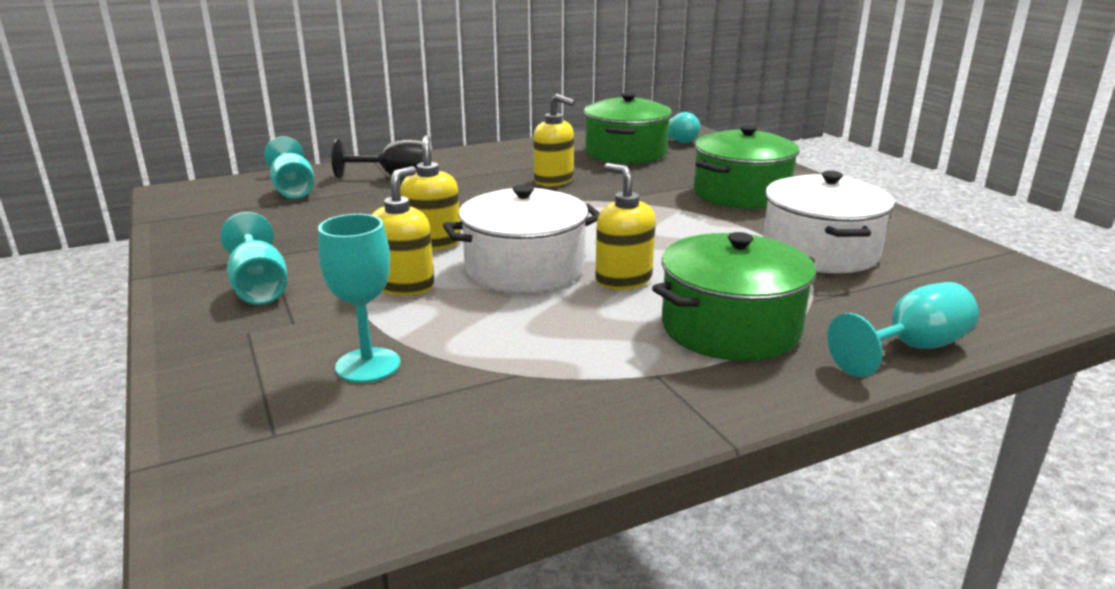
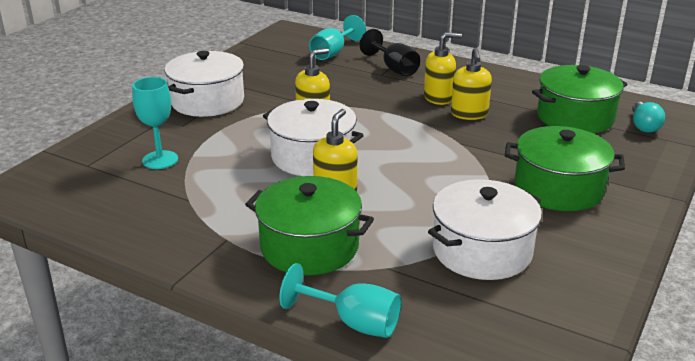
camera: 55 degrees right, 5 degrees up
turquoise goblet [221,212,287,305] -> white pot [164,51,244,117]
yellow soap dispenser [372,166,434,296] -> yellow soap dispenser moved to [424,32,462,105]

